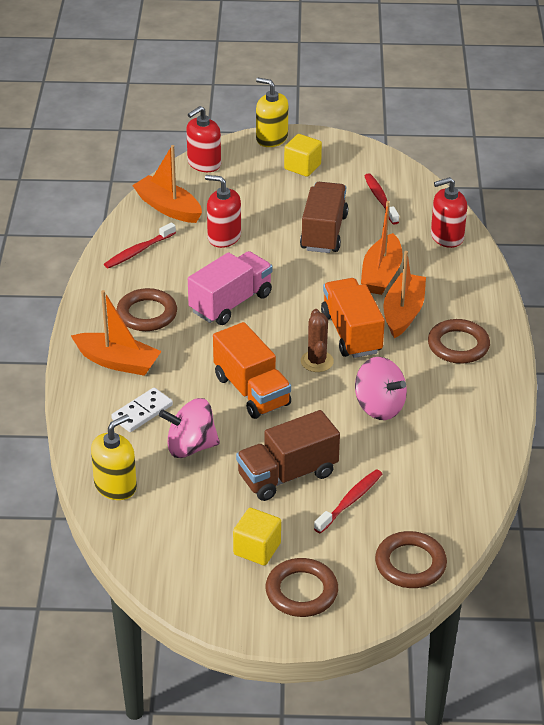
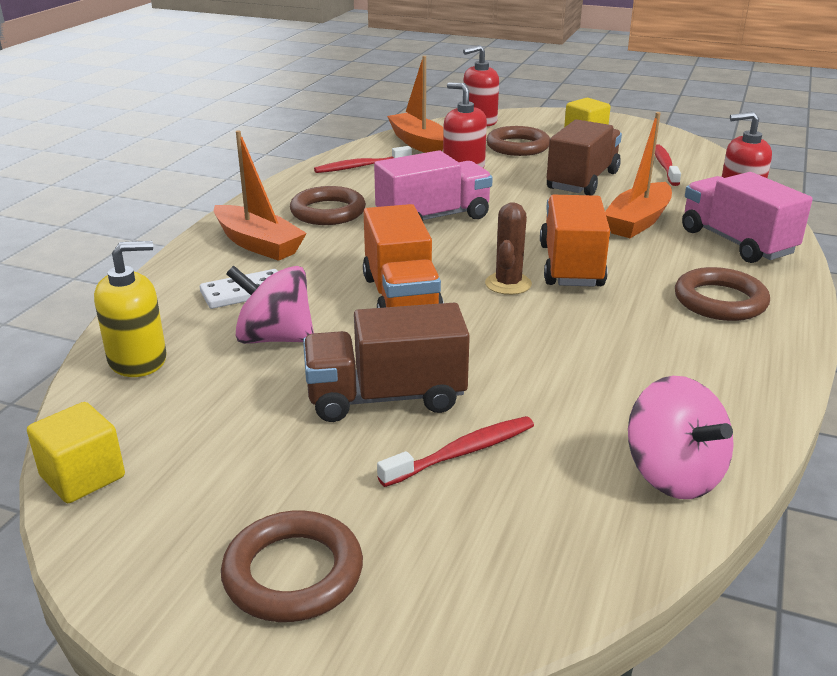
camera: 20 degrees right, 10 degrees down
yellow cube [233,508,281,565] -> yellow cube moved to [27,402,125,503]
yellow soap dispenser [256,78,288,147] -> none
pink spinning top [355,357,407,420] -> pink spinning top moved to [628,376,734,499]
brown ring [375,531,447,588] -> brown ring moved to [486,126,550,156]
orange boat [384,251,426,338] -> none
none -> pink truck [682,172,813,263]

